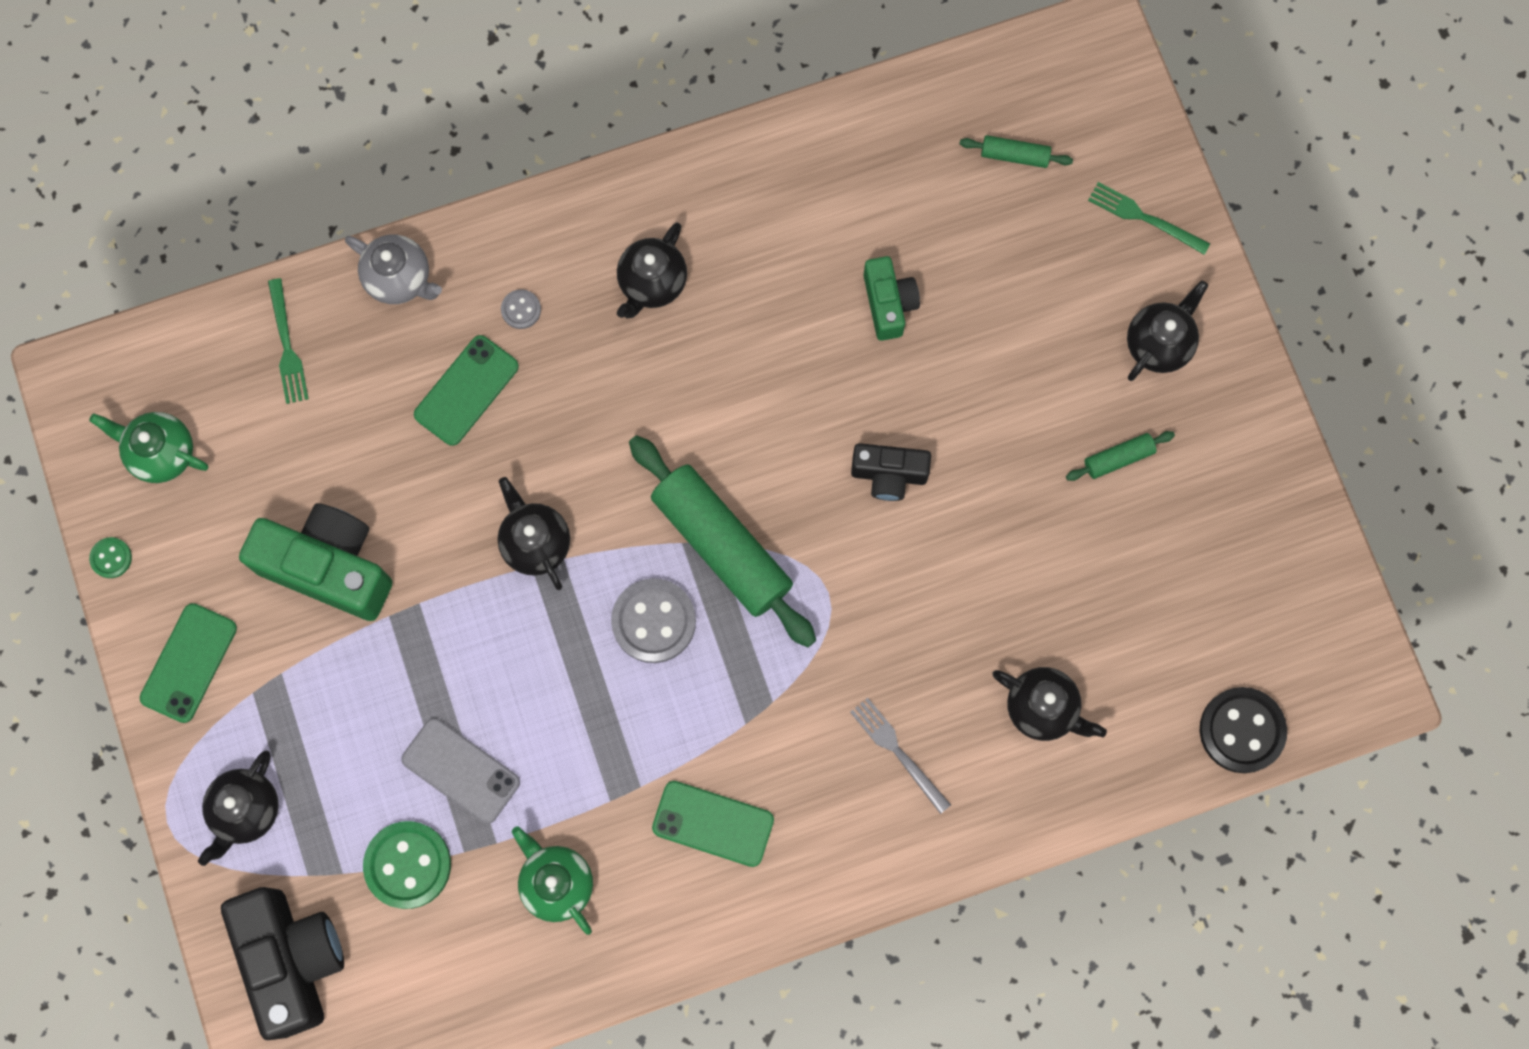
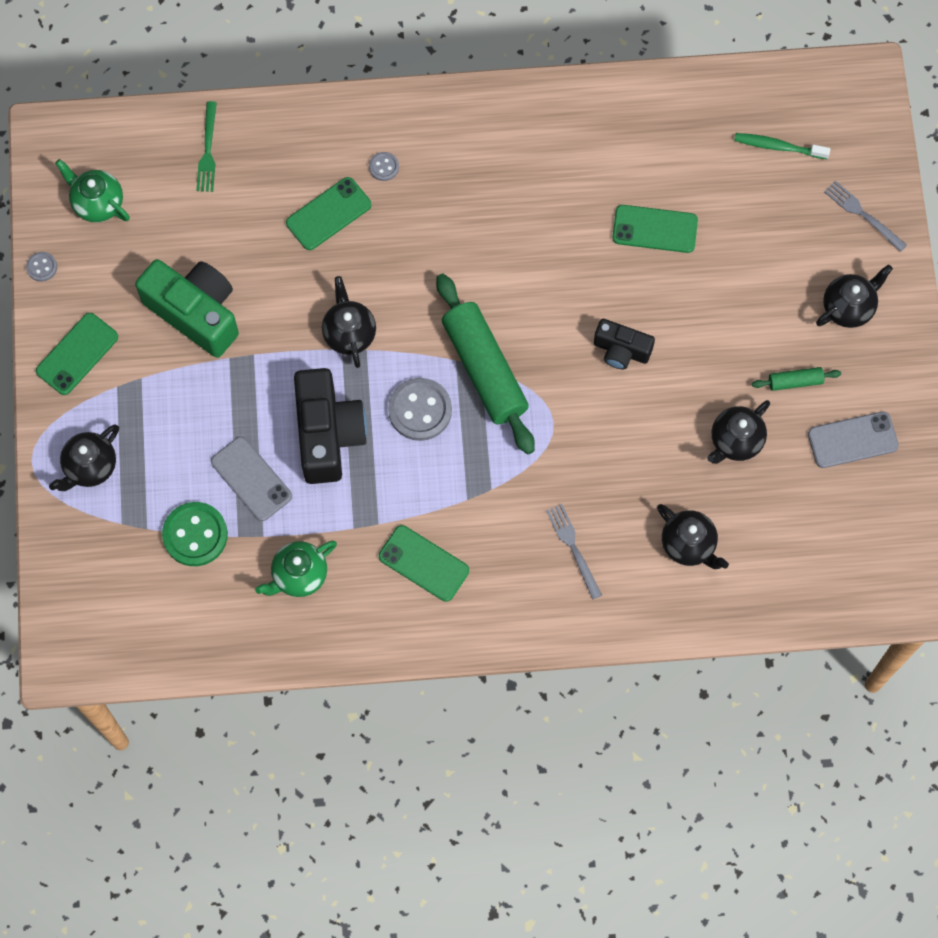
camera: 15 degrees right, 5 degrees down
green button [89,537,132,578] -> grey button [26,252,57,282]
black camera [221,887,344,1040] -> black camera moved to [294,368,367,484]
grey teapot [345,234,442,304] -> none
green teapot [512,826,593,935] -> green teapot turned 105 degrees counterclockwise [255,540,337,597]
black teapot [617,223,687,318] -> black teapot moved to [707,400,770,464]
green camera [863,256,920,341] -> green phone [612,205,698,253]
green rolling pin [959,135,1073,168] -> green toothbrush [734,133,830,159]
green fork [1088,182,1210,255] -> grey fork [824,180,907,252]
black button [1200,687,1287,773] -> none
none -> grey phone [808,411,899,468]

